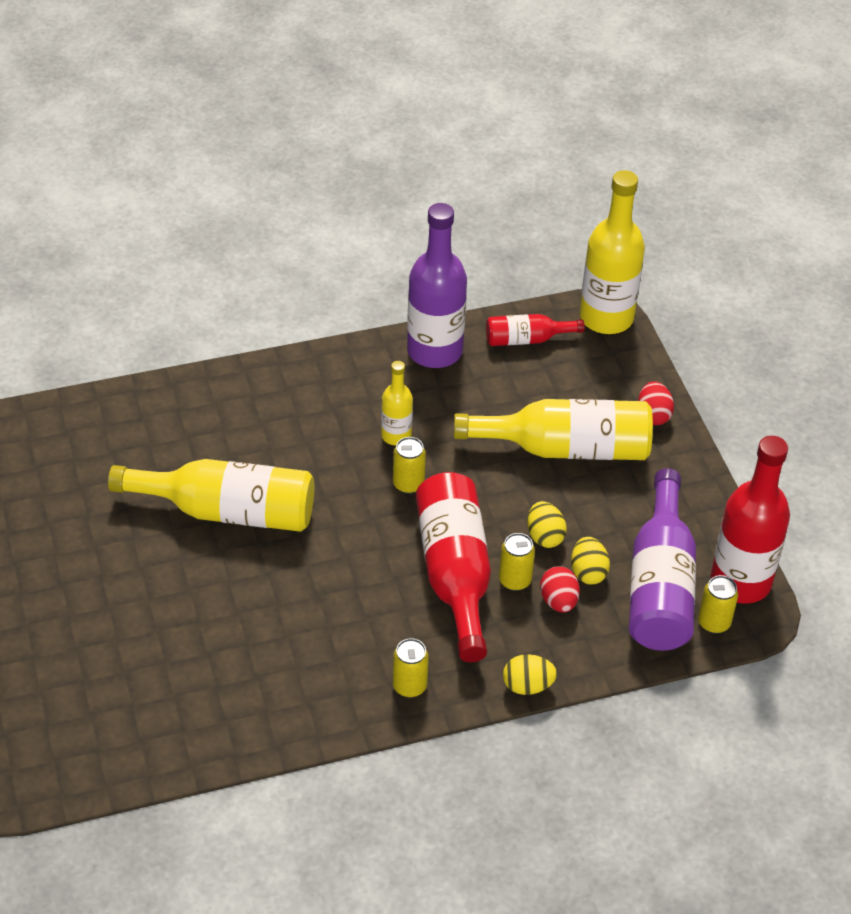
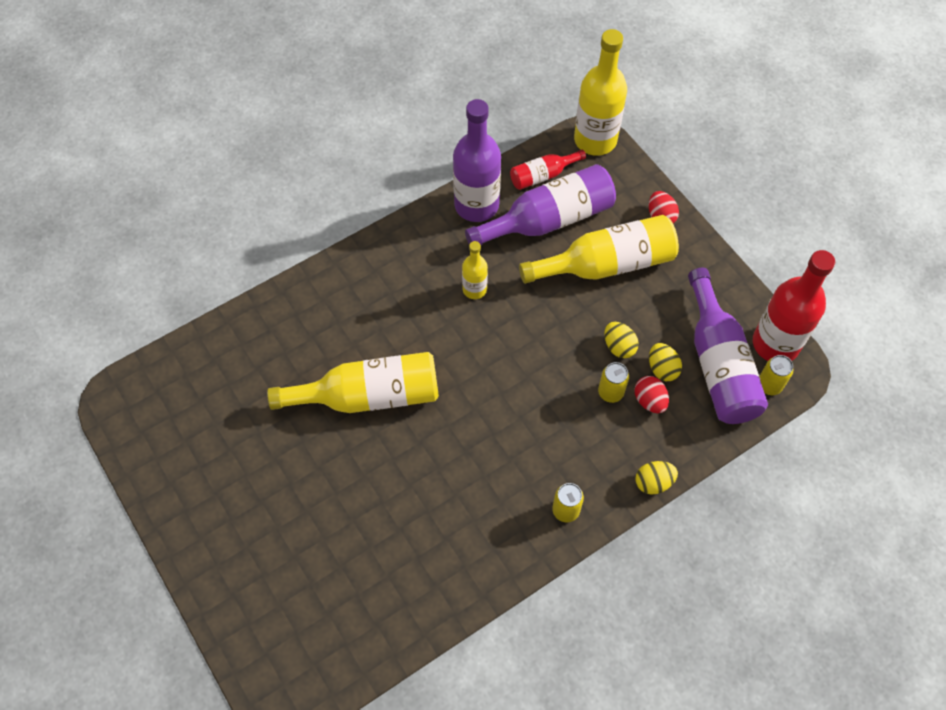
camera: 15 degrees left, 15 degrees up
yellow can [393,437,426,494] -> none
red bottle [416,472,491,662] -> none
none -> purple bottle [465,164,616,245]

